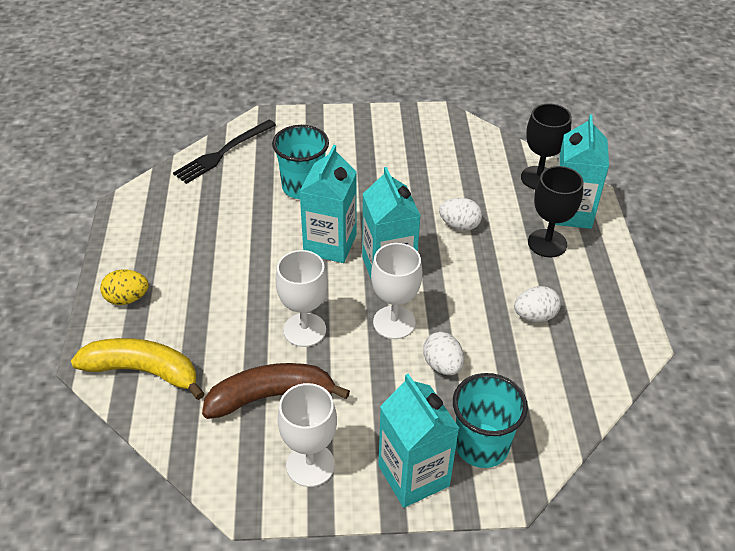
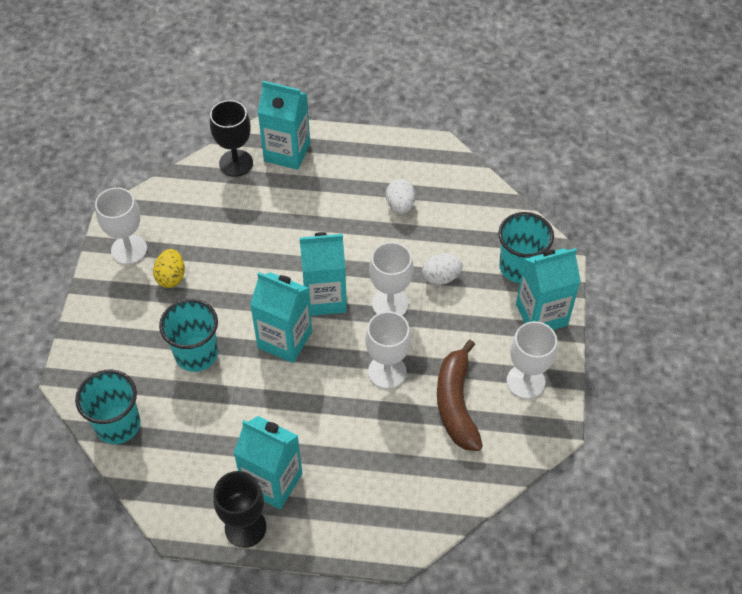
camera: 80 degrees left, 10 degrees up
yellow banana [71,338,205,400] -> none
yellow egg [100,269,149,305] -> yellow egg moved to [153,249,185,288]
black fork [173,120,276,184] -> turquoise cup [75,369,140,444]
white egg [439,198,482,231] -> none
black goblet [528,166,583,257] -> black goblet moved to [213,471,266,548]
none -> white goblet [95,187,147,265]
none -> turquoise carton [233,416,303,509]

